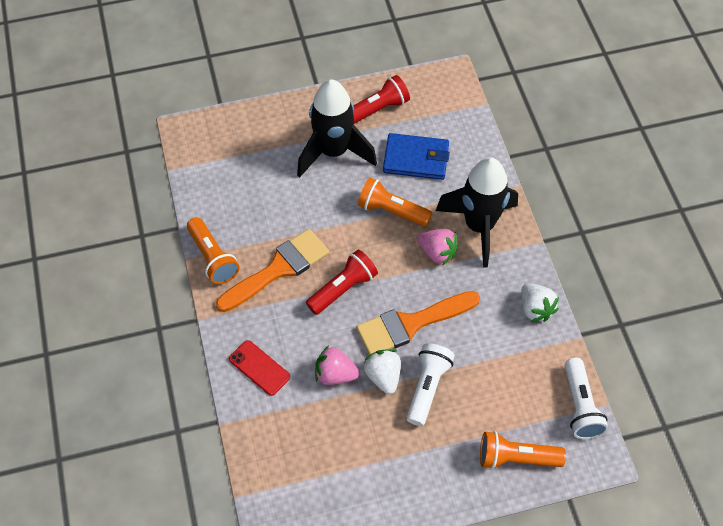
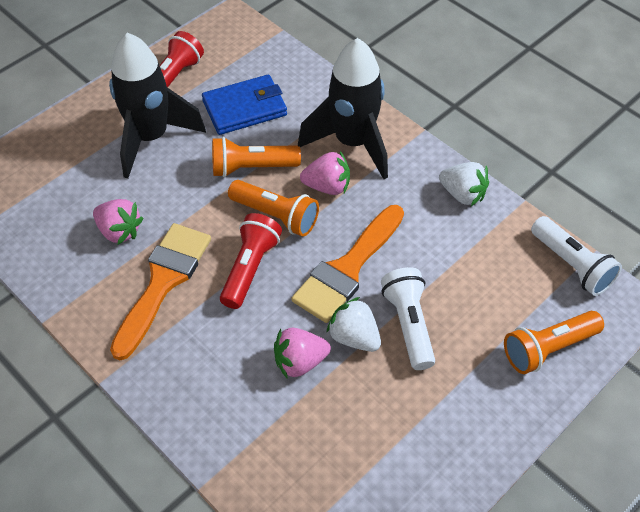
camera: 30 degrees left, 5 degrees down
orange flashlight [187,217,239,284] -> orange flashlight moved to [228,180,319,237]
red phone [229,340,290,396] -> none
none -> pink strawberry [93,199,143,245]

